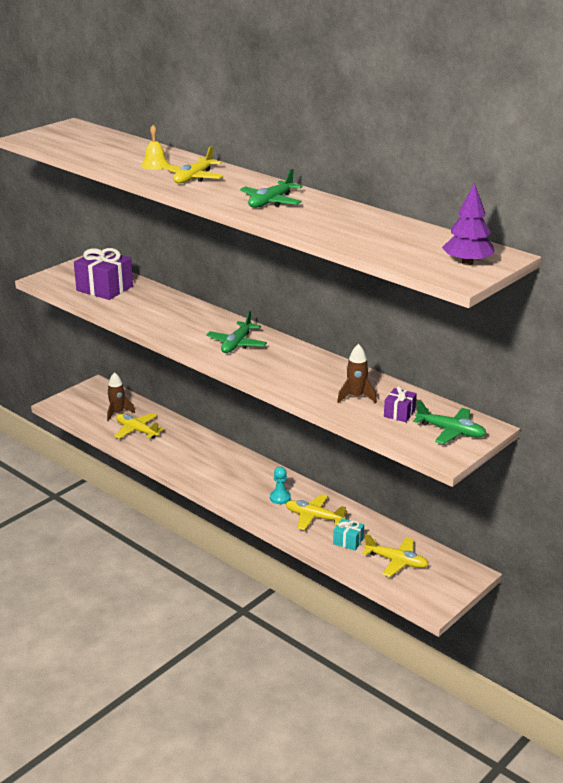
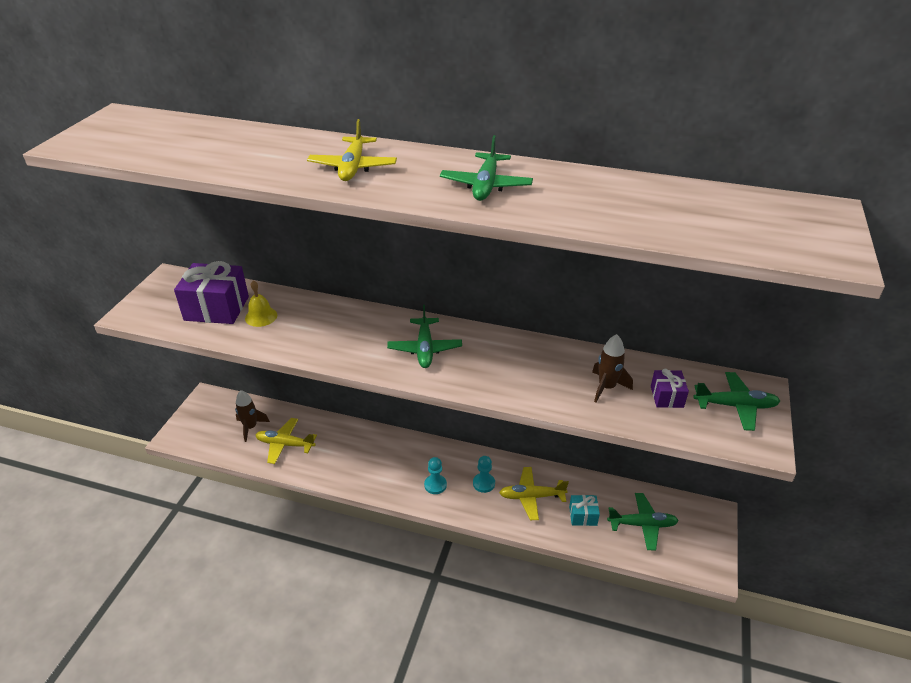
camera: 25 degrees left, 10 degrees up
yellow bell [141,125,170,170] -> yellow bell moved to [245,280,277,327]
yellow plane [362,534,429,577] -> green plane [607,493,679,550]
purple tree [442,183,494,265] -> none
none -> turquoise pawn [424,457,447,494]

